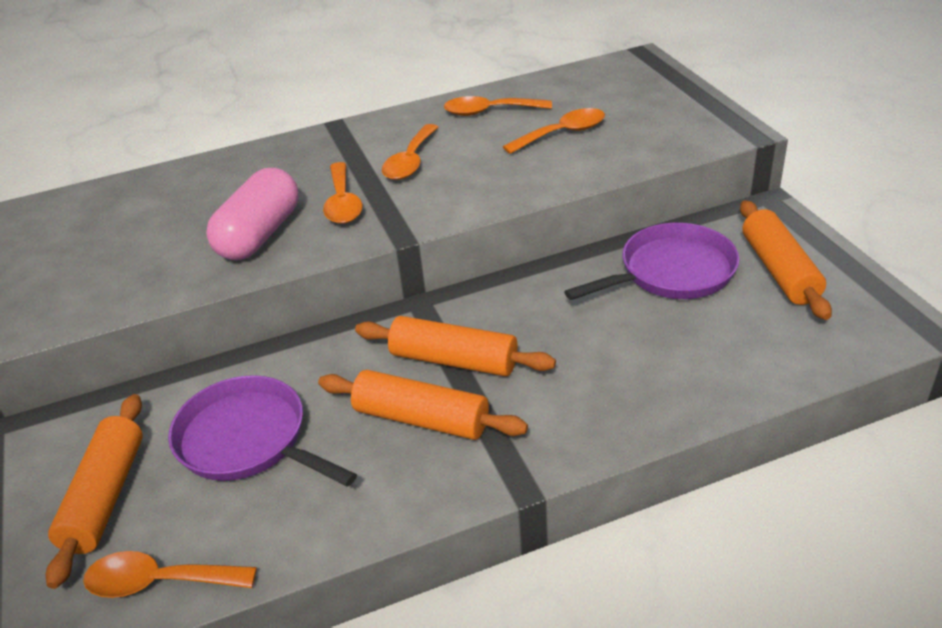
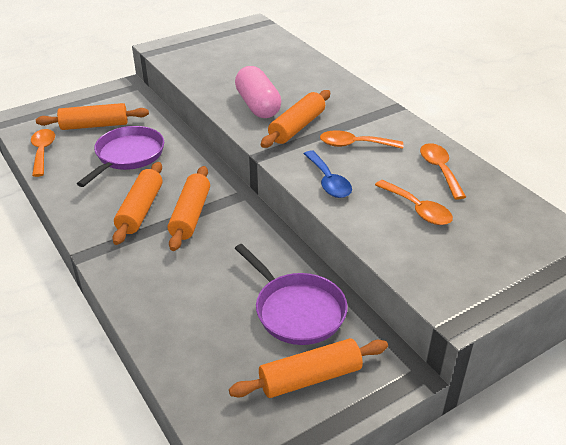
camera: 75 degrees right, 0 degrees up
pink capsule [206,168,299,260] -> pink capsule turned 60 degrees clockwise [235,66,281,118]
orange spoon [323,162,362,224] -> orange rolling pin [261,90,330,148]
none -> blue spoon [304,150,352,198]

